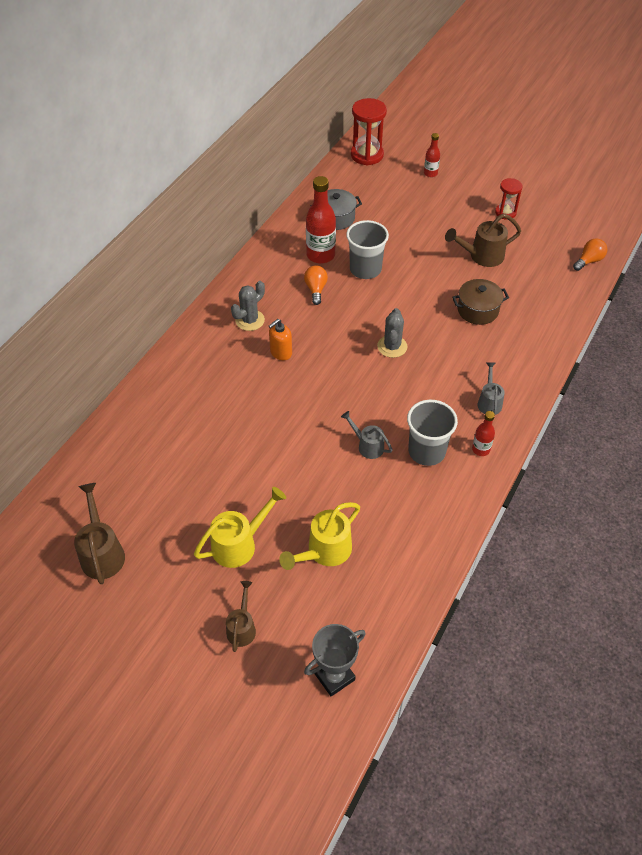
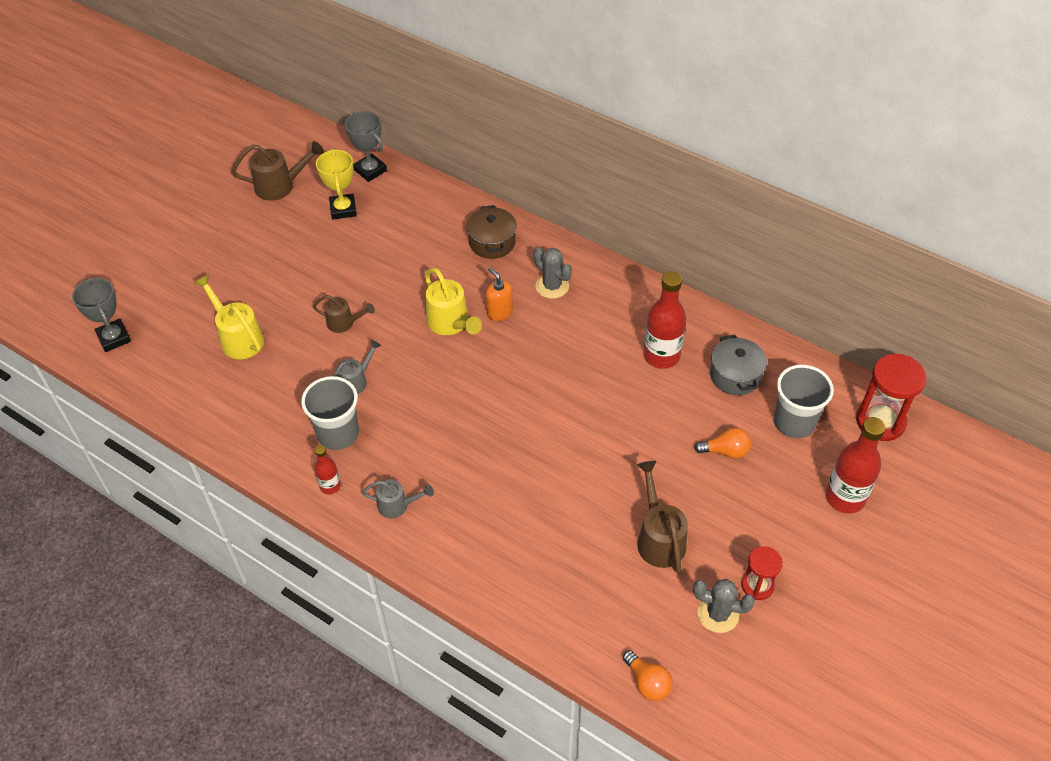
camera: 95 degrees right, 0 degrees up
yellow watering can [194,487,286,568] -> yellow watering can moved to [424,268,482,335]
brown watering can [226,581,256,652] -> brown watering can moved to [313,295,375,333]
orange light bulb [304,265,328,305] -> orange light bulb moved to [694,428,751,459]
grey cup [346,220,389,279] -> grey cup moved to [774,365,834,438]
grey cactus [377,308,407,358] -> grey cactus moved to [693,579,755,633]
red bottle [424,133,440,177] -> red bottle [826,417,886,513], size x1.87
brown pot [452,279,509,325] -> brown pot moved to [466,205,517,259]
none -> yellow trophy [316,149,357,219]
none -> grey trophy [345,111,387,182]

